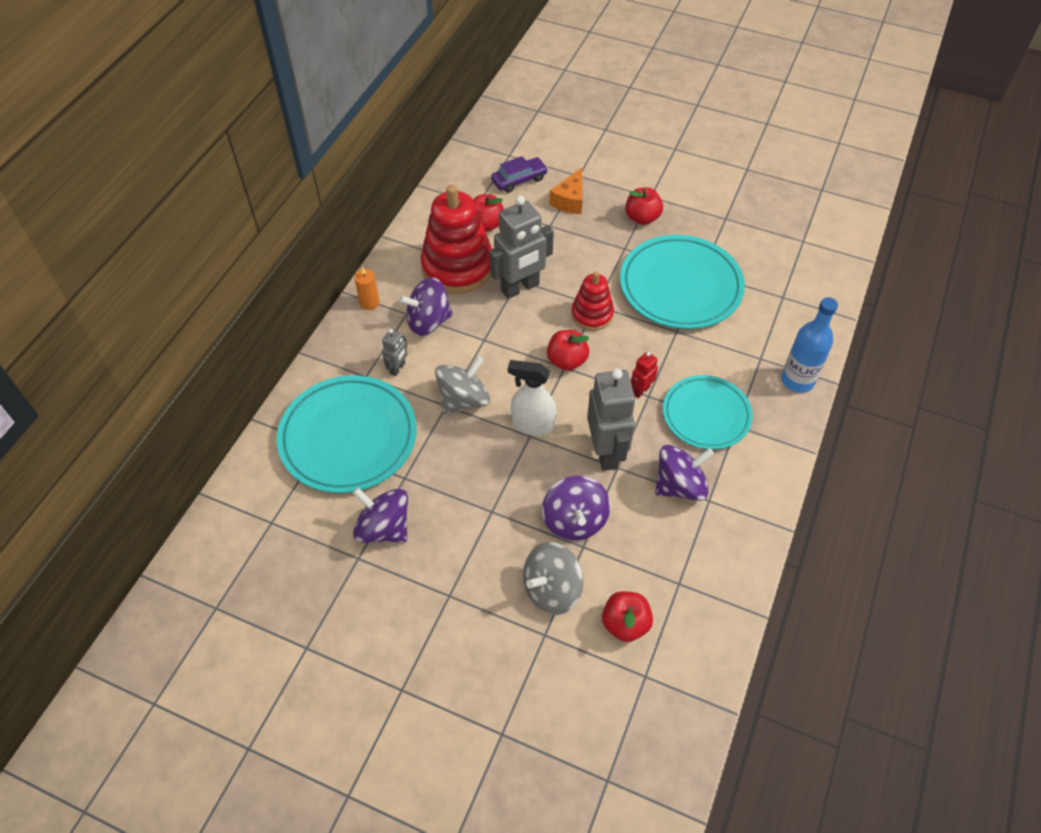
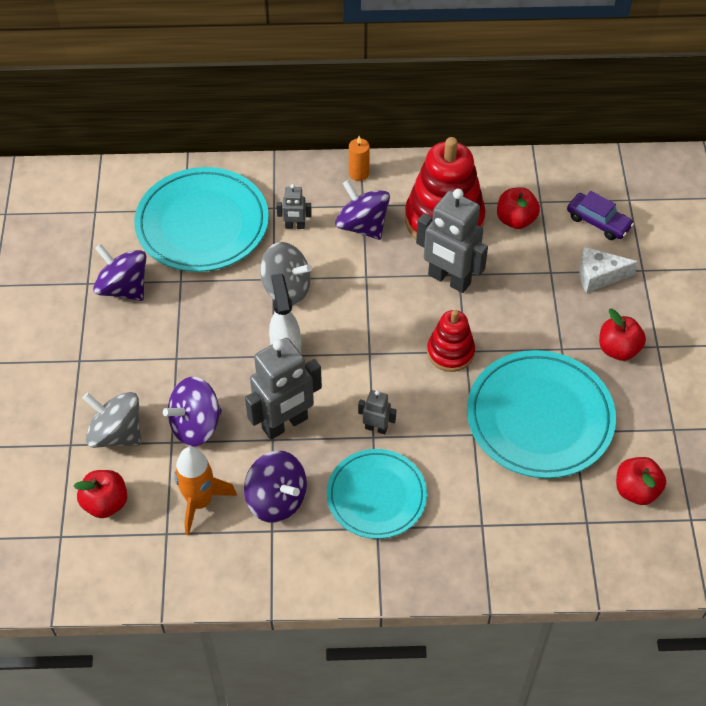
camera: 65 degrees right, 0 degrees up
purple spinning top [353,487,408,543] -> purple spinning top turned 60 degrees counterclockwise [93,244,146,301]
red apple [547,330,589,371] -> red apple moved to [616,457,666,505]
orange cheese [549,168,583,214] -> white cheese [579,247,639,293]
red robot [631,352,658,398] -> grey robot [358,390,397,434]
blue bottle [781,297,838,393] -> none
none -> orange rocket [174,447,237,535]

